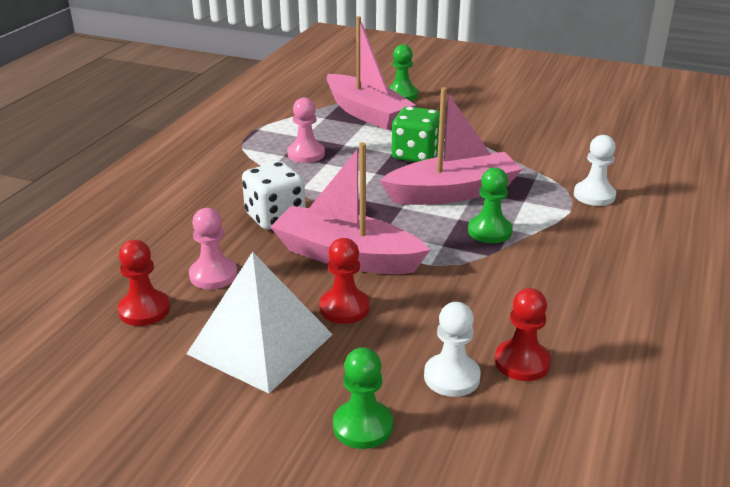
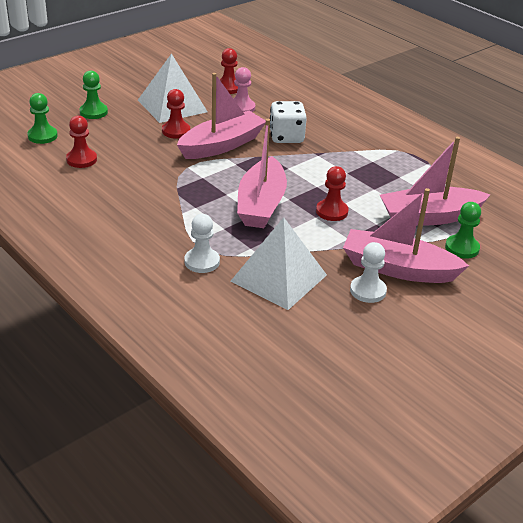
camera: 115 degrees right, 5 degrees up
pink pawn [287,97,325,163] -> none
green dice [392,106,440,162] -> red pawn [316,166,349,221]
white pawn [424,302,481,397] -> white pawn moved to [350,242,387,303]
green pawn [468,167,513,243] -> green pawn moved to [27,93,58,144]
none -> white pyramid [231,217,327,310]
none -> pink boat [343,188,469,283]

